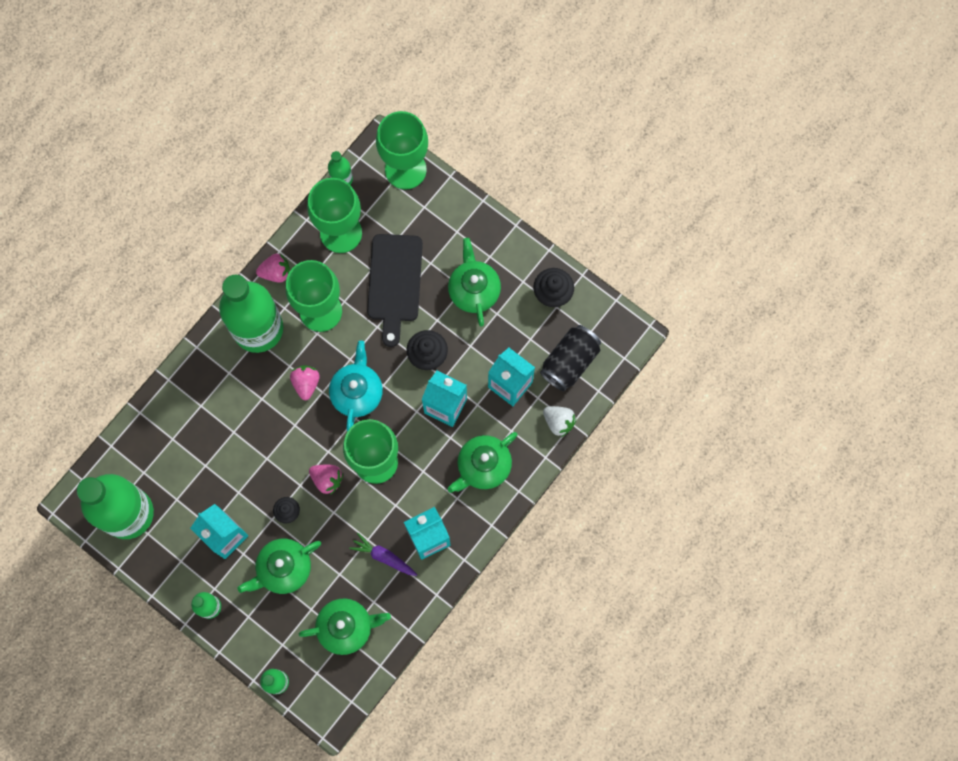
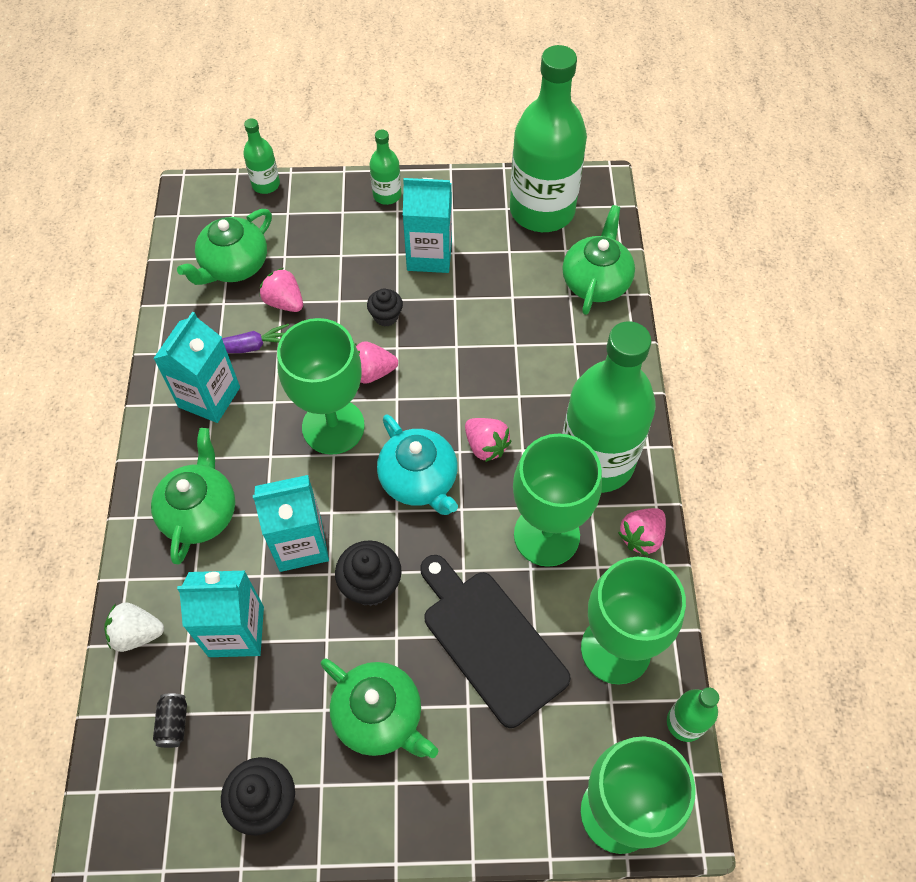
camera: 140 degrees right, 15 degrees down
green teapot [237,539,321,594] -> green teapot moved to [562,205,635,315]
black can [540,325,601,391] -> black can [153,693,187,748], size x0.46
none -> pink strawberry [260,268,303,312]

